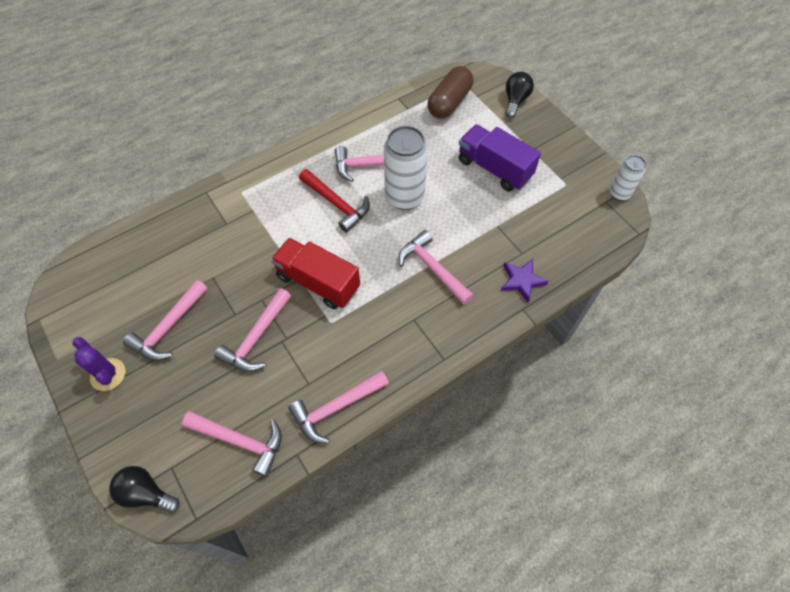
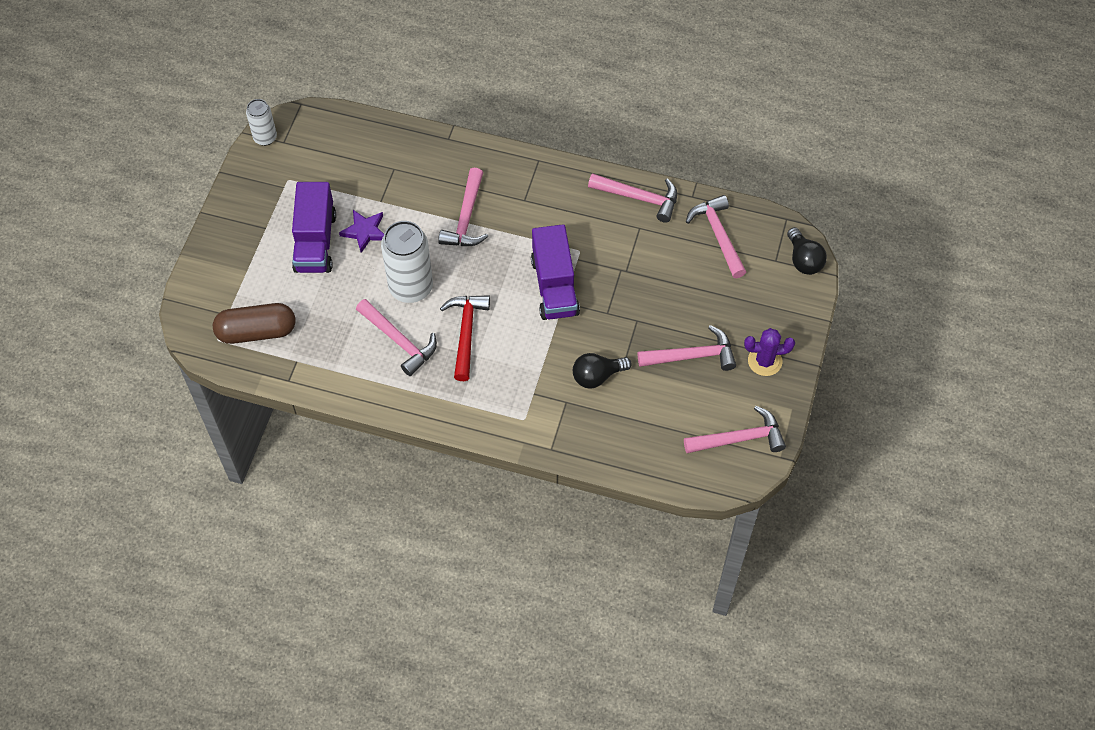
camera: 130 degrees left, 0 degrees up
purple cactus [72,337,126,391] -> purple cactus turned 75 degrees clockwise [744,328,795,376]
pink hammer [214,288,291,372] -> pink hammer moved to [684,406,786,453]
red truck [271,238,360,309] -> purple truck [531,224,580,320]
purple star [501,259,549,302] -> purple star moved to [339,210,384,253]
black light bulb [506,72,534,118] -> black light bulb moved to [573,353,632,389]

